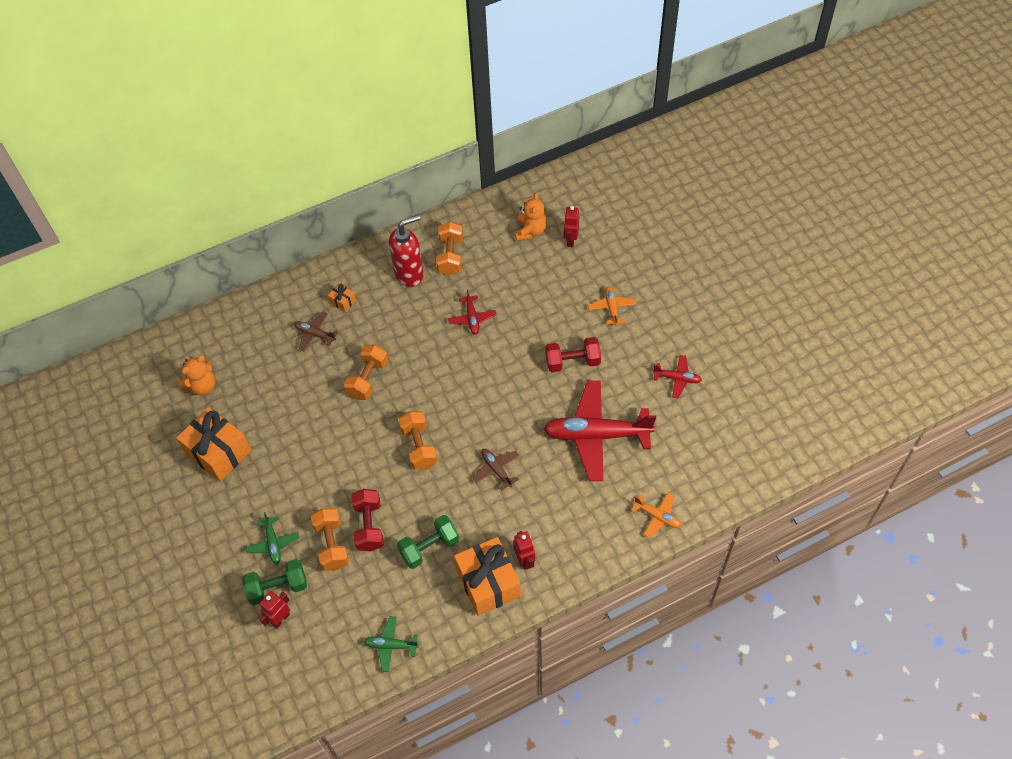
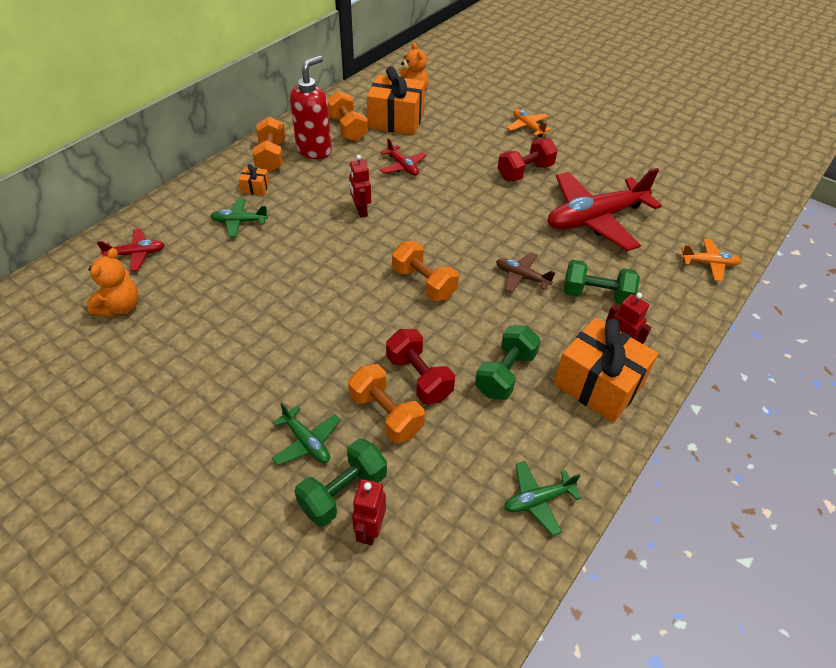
camera: 30 degrees left, 10 degrees down
orange gift [176,407,252,482] -> orange gift moved to [367,66,425,135]
brown plane [294,312,339,351] -> green plane [210,198,268,237]
orange dumbbell [344,345,388,400] -> orange dumbbell moved to [253,117,285,172]
red robot [564,206,579,247] -> red robot moved to [349,155,371,218]
red plane [653,355,702,398] -> red plane moved to [97,229,165,271]
none -> green dumbbell [564,260,640,304]

